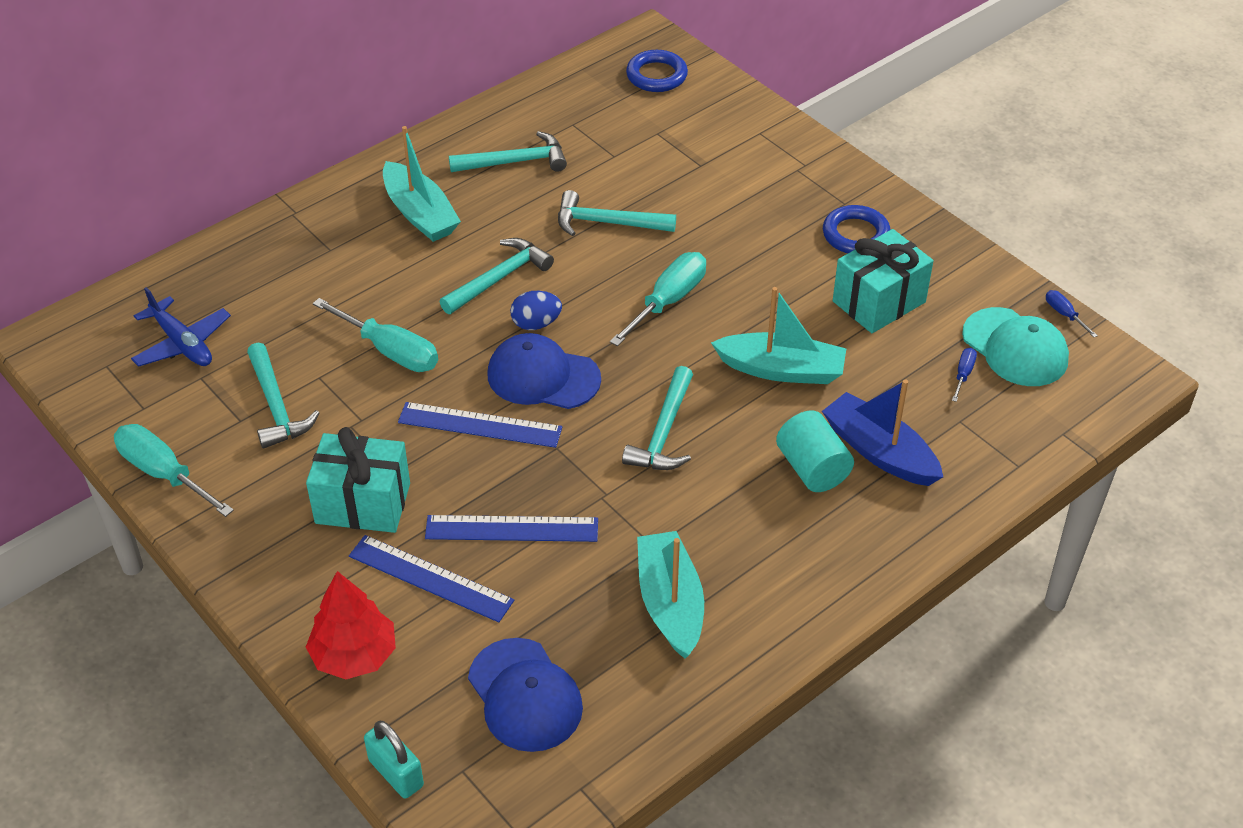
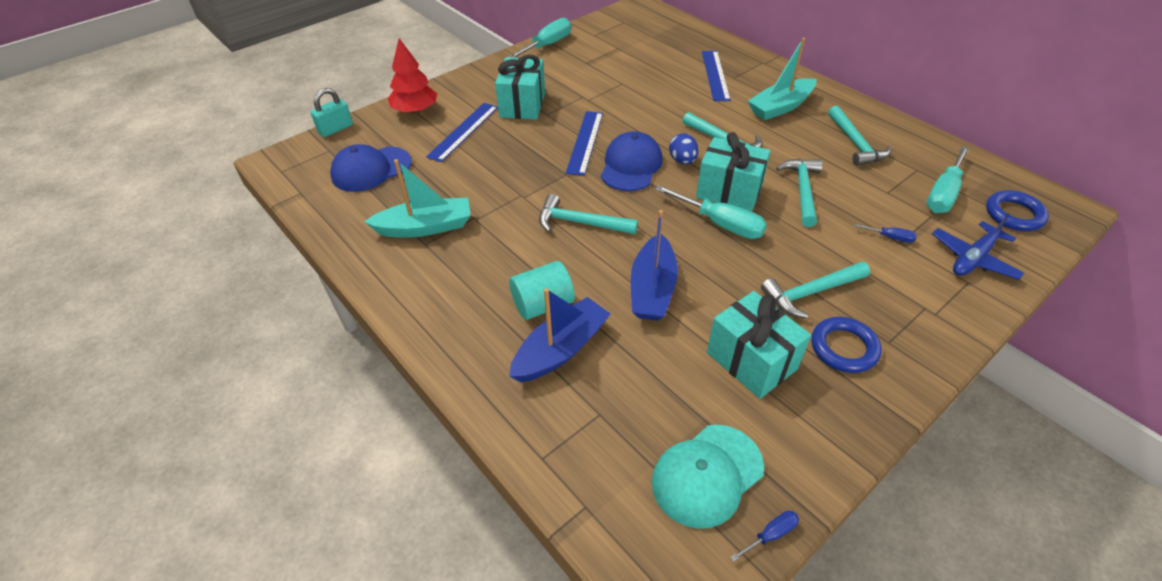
camera: 90 degrees right, 0 degrees up
blue plane [131,287,231,367] -> blue plane moved to [932,214,1024,280]
turquoise hammer [247,343,319,449] -> turquoise hammer moved to [761,262,870,318]
turquoise screwdriver [313,298,438,372] -> turquoise screwdriver moved to [926,146,969,213]
blue ruler [425,515,598,542] -> blue ruler moved to [702,51,731,101]
turquoise boat [711,287,846,384] -> blue boat [631,210,678,321]
blue screwdriver [952,348,977,402] -> blue screwdriver moved to [855,224,917,243]
none -> turquoise gift [696,132,771,212]

